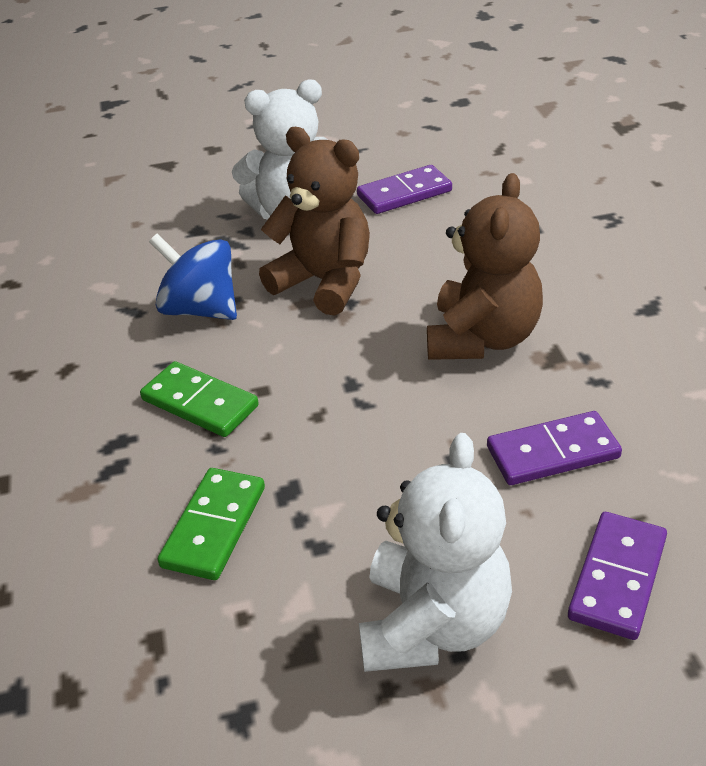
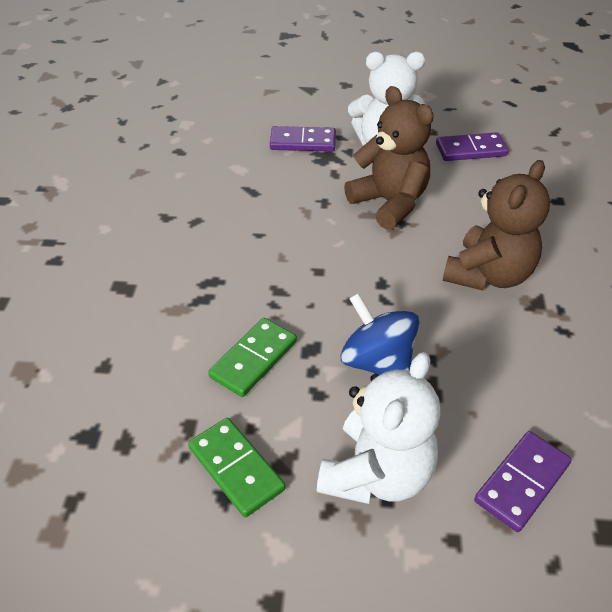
camera: 15 degrees right, 5 degrees up
green domino [140,361,259,437] -> green domino moved to [188,418,285,518]
blue spinning top [149,233,237,320] -> blue spinning top moved to [341,293,419,375]
purple domino [487,411,622,485] -> purple domino moved to [270,126,336,151]

